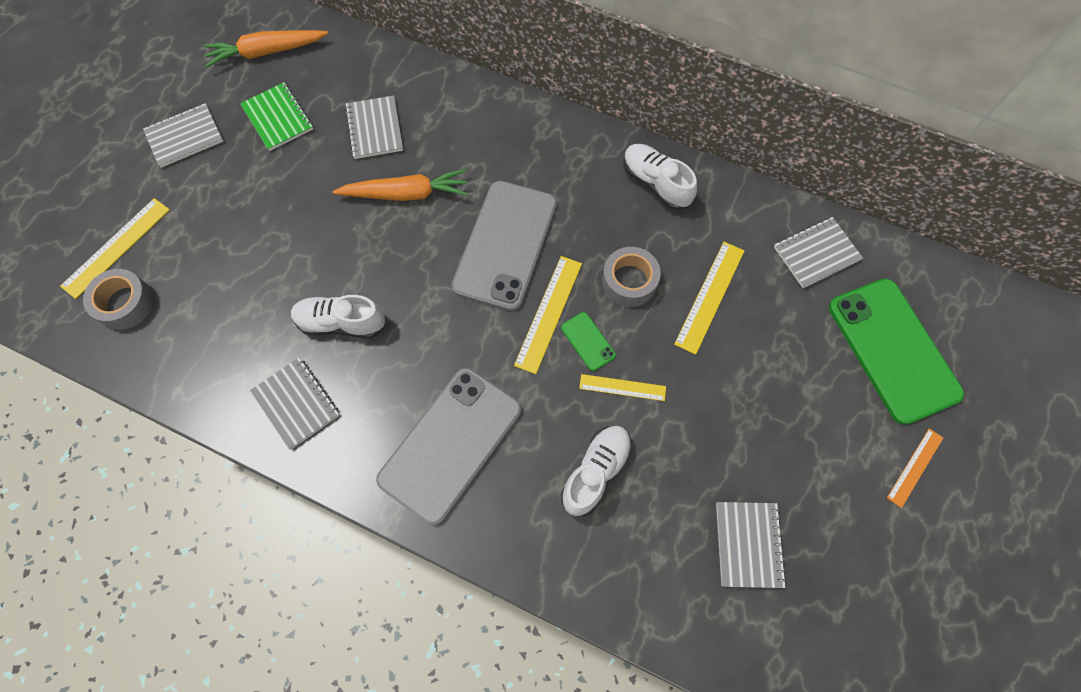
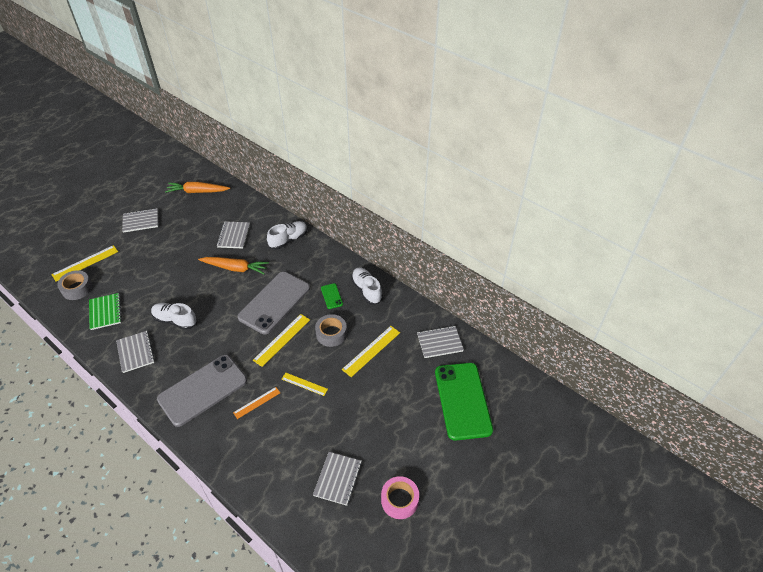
camera: 15 degrees right, 20 degrees down
green notebook [240,83,313,151] -> green notebook moved to [89,293,122,330]
green phone [561,312,616,371] -> green phone moved to [321,283,343,309]
white shoe [561,426,632,517] -> white shoe moved to [267,221,307,250]
orange ruler [887,428,943,508] -> orange ruler moved to [233,387,280,419]
none -> pink tape [381,476,419,519]

